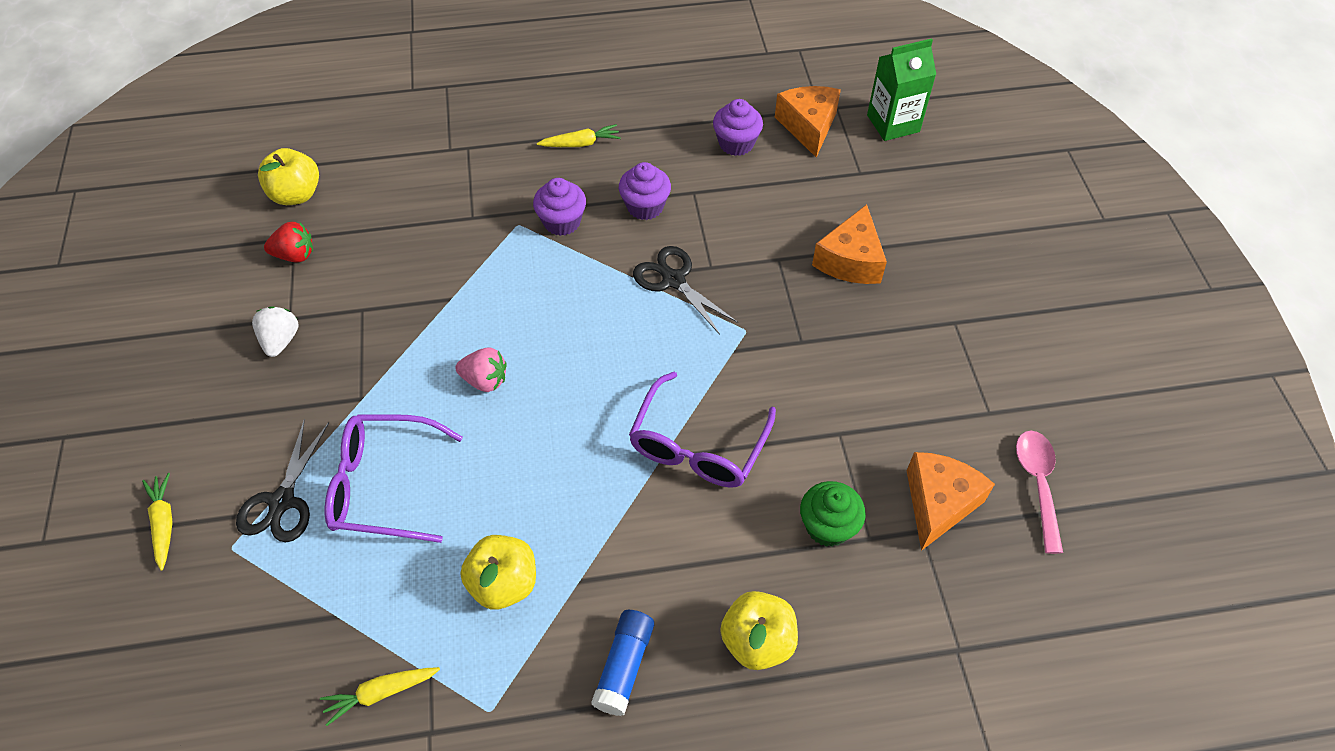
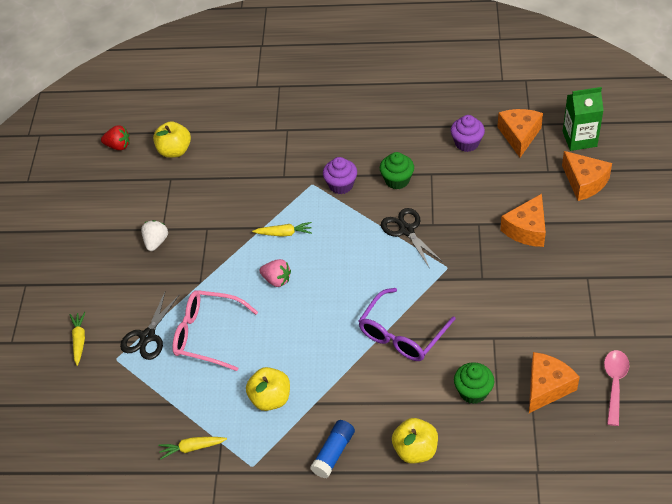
camera: 15 degrees right, 5 degrees down
red strawberry [264,222,313,263] -> red strawberry moved to [101,125,129,150]
purple glasses [325,414,463,543] -> pink glasses [172,290,258,371]
yellow carrot [537,124,621,147] -> yellow carrot moved to [252,222,312,237]
purple cupcake [619,162,671,220] -> green cupcake [380,152,414,190]
none -> orange cheese [562,151,612,201]

